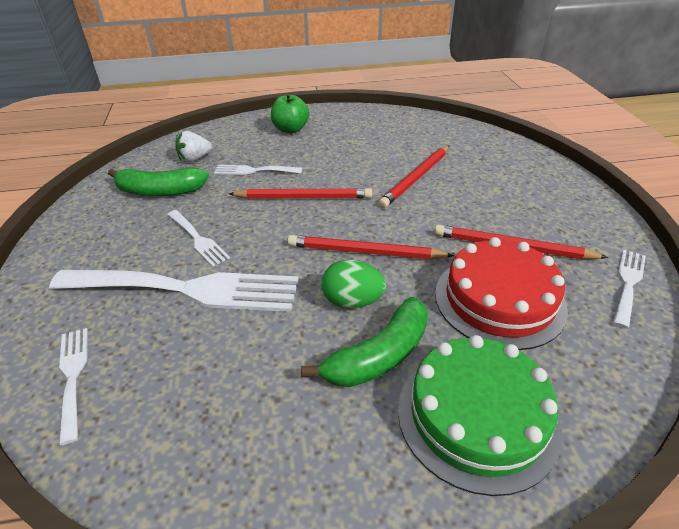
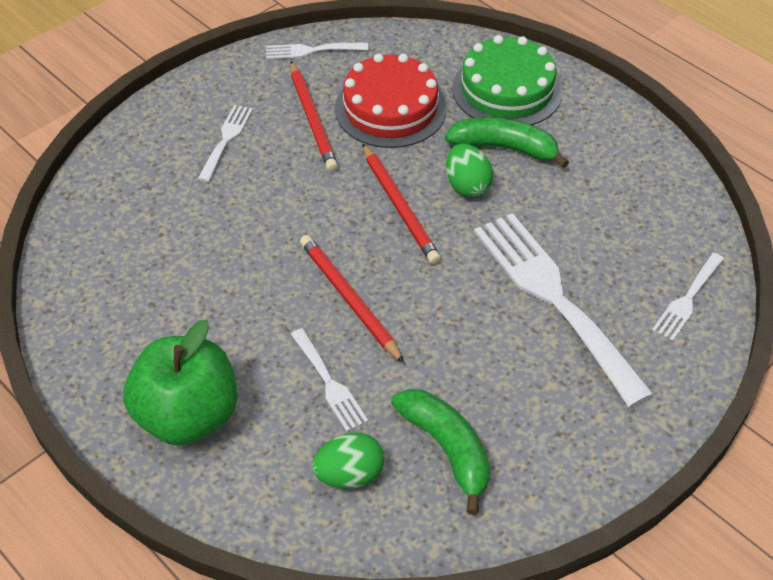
camera: 125 degrees left, 10 degrees up
white fork [167,210,230,267] -> white fork moved to [198,105,253,182]
white strawberry [175,131,212,162] -> green egg [312,433,384,489]
green apple [271,94,309,133] -> green apple [123,320,238,446], size x1.66
red pencil [378,145,450,208] -> none

